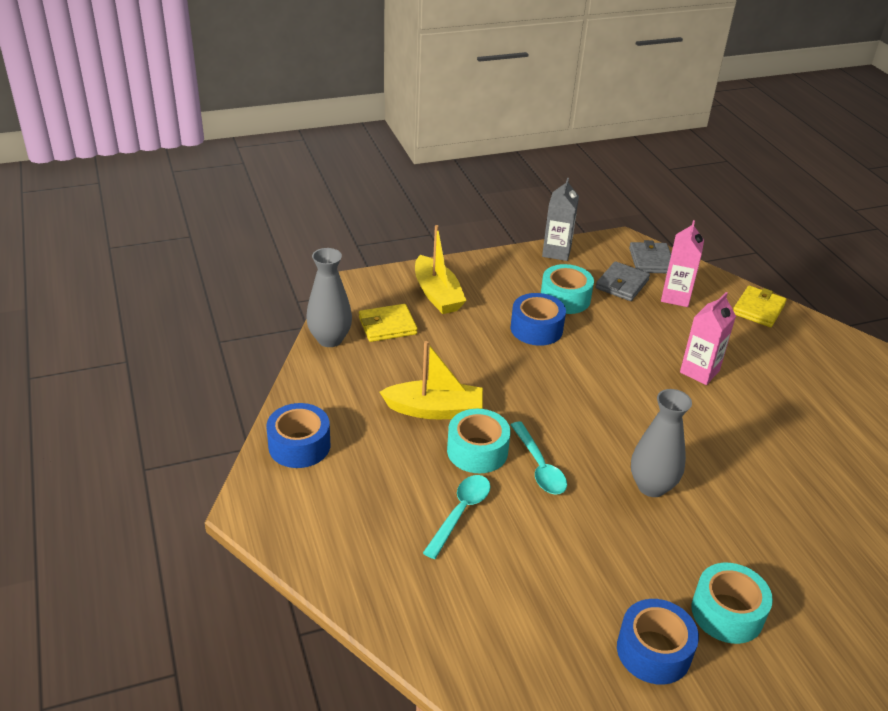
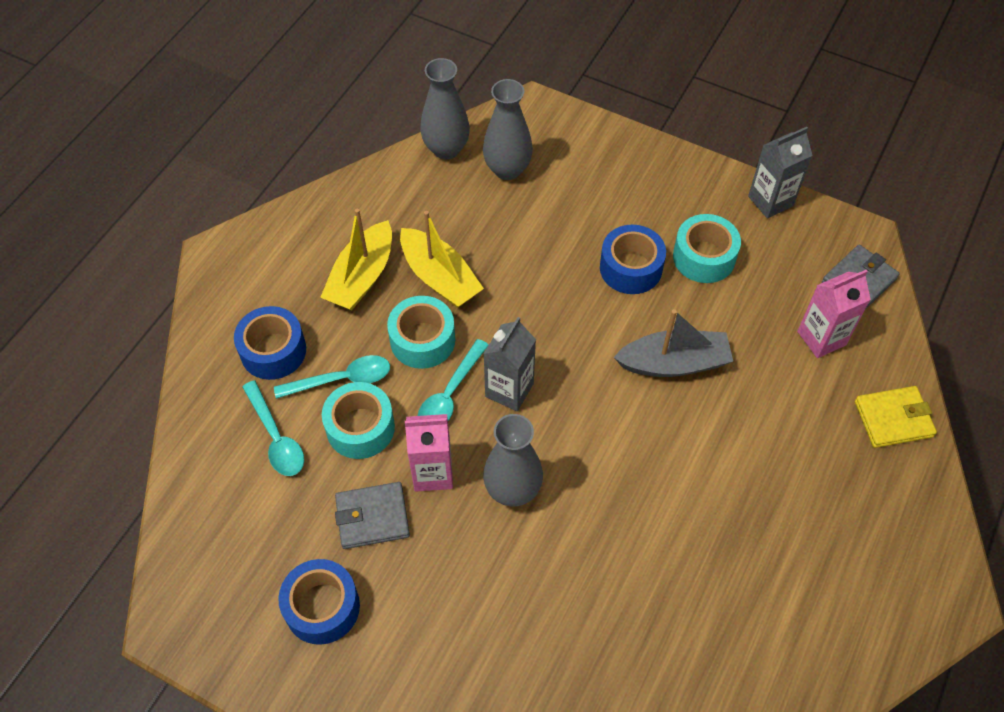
camera: 50 degrees right, 20 degrees up
blue tape [266,403,330,468] -> blue tape moved to [234,306,306,380]
yellow wallet [359,304,417,342] -> grey vase [483,79,533,180]
yellow boat [415,225,467,314] -> yellow boat moved to [320,209,392,310]
grey wallet [595,261,650,301] -> grey wallet moved to [335,482,410,549]
pink carton [680,292,736,385] -> pink carton moved to [405,414,453,491]
turquoise tape [692,563,773,644] -> turquoise tape moved to [322,382,395,459]
none -> turquoise spoon [242,380,304,476]
none -> grey carton [484,317,536,411]
none -> grey boat [614,309,733,377]

